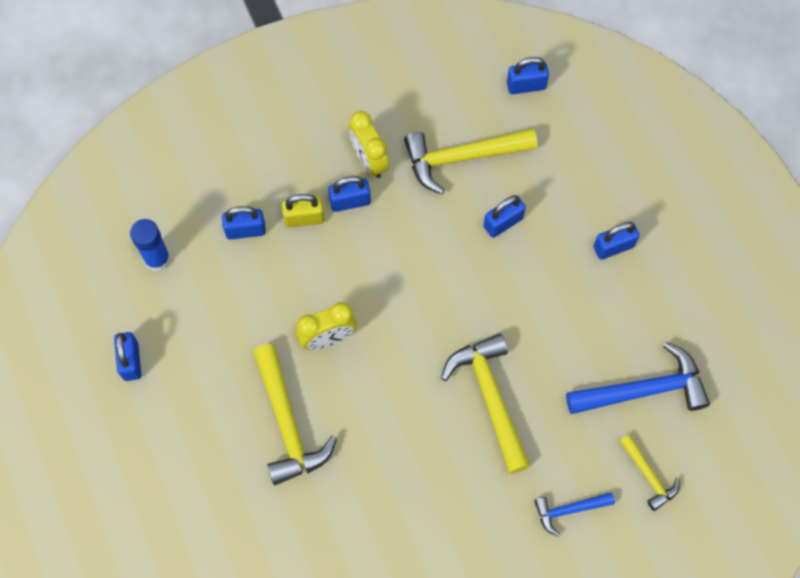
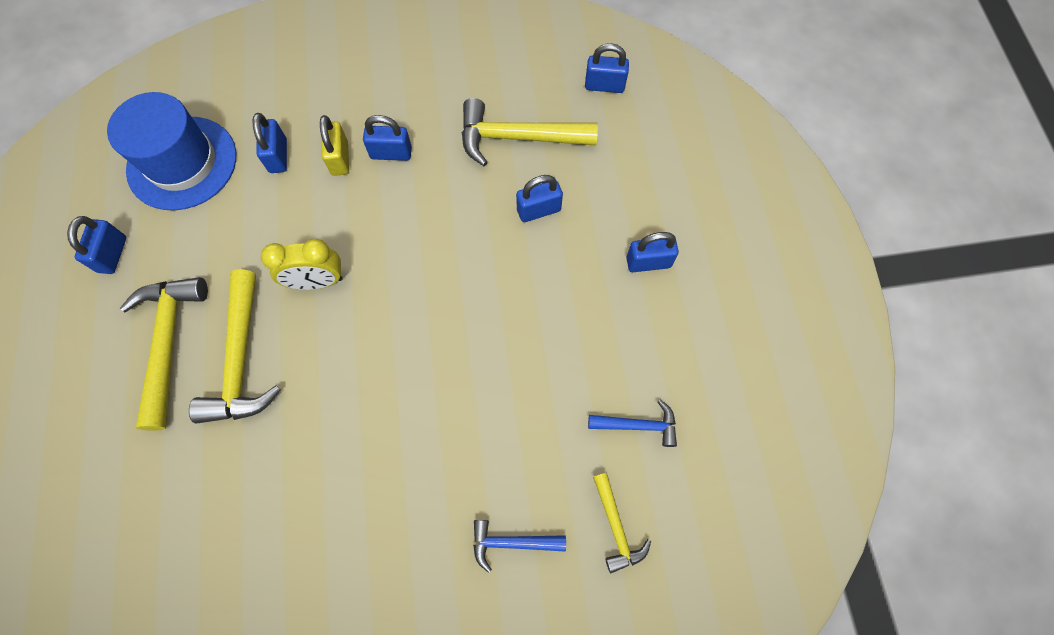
camera: 15 degrees right, 0 degrees up
blue glue stick [130,219,171,271] -> blue hat [107,92,236,211]
blue padlock [222,206,266,239] -> blue padlock turned 75 degrees clockwise [252,113,287,173]
yellow padlock [282,194,325,228] -> yellow padlock turned 75 degrees clockwise [320,115,349,176]
yellow clock [349,111,389,178] -> none
yellow hammer [441,333,530,474] -> yellow hammer moved to [120,277,208,431]
blue hammer [566,342,710,414] -> blue hammer [588,400,677,447], size x0.55

